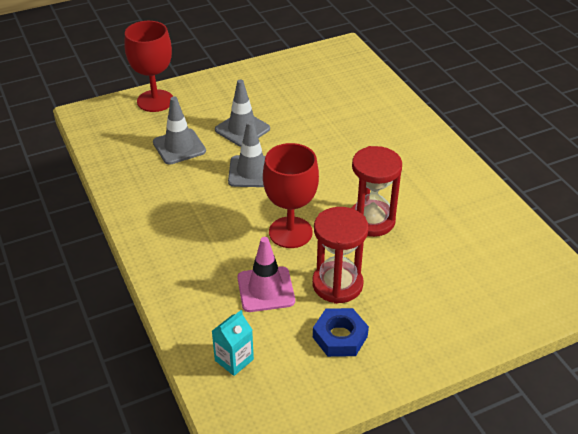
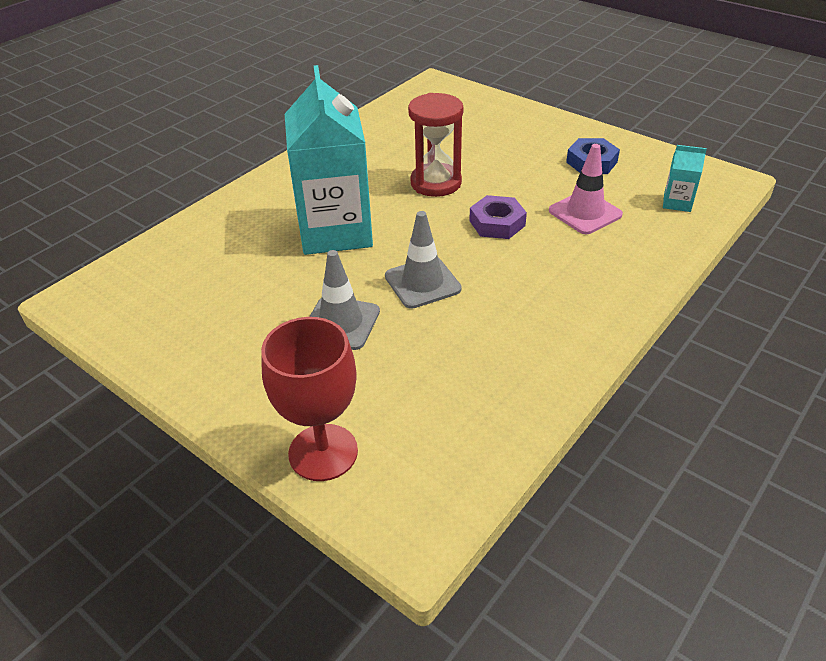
camera: 115 degrees left, 0 degrees up
grey traffic cone [153,97,206,165] -> none
red goblet [263,143,319,248] -> purple nut [469,195,527,239]
red hourglass [312,207,369,304] -> none
none -> turquoise carton [285,65,373,255]

